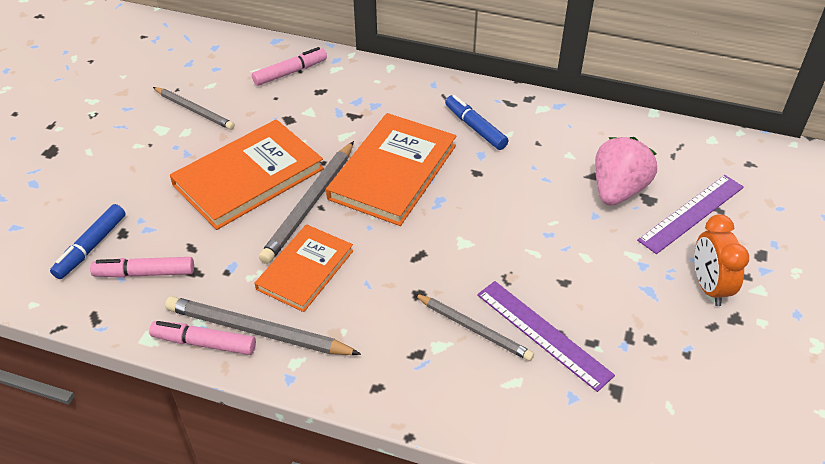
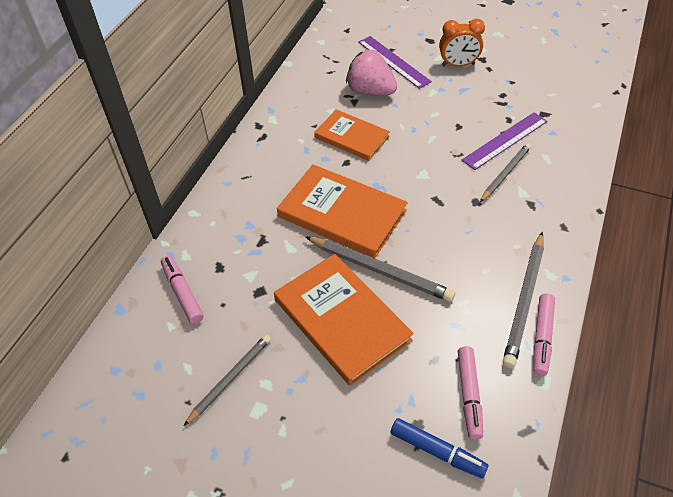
camera: 85 degrees left, 5 degrees up
orange book [255,224,353,312] -> orange book moved to [314,109,390,161]
blue marker [445,95,508,150] -> none

